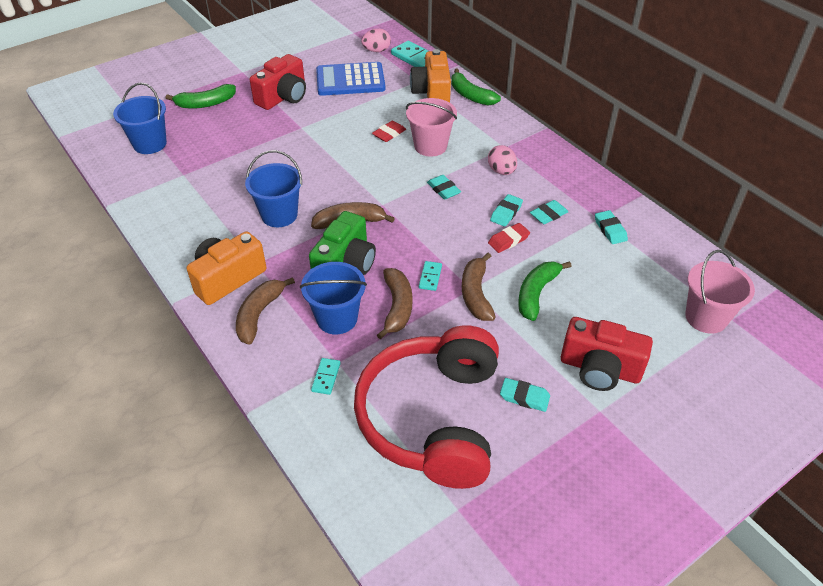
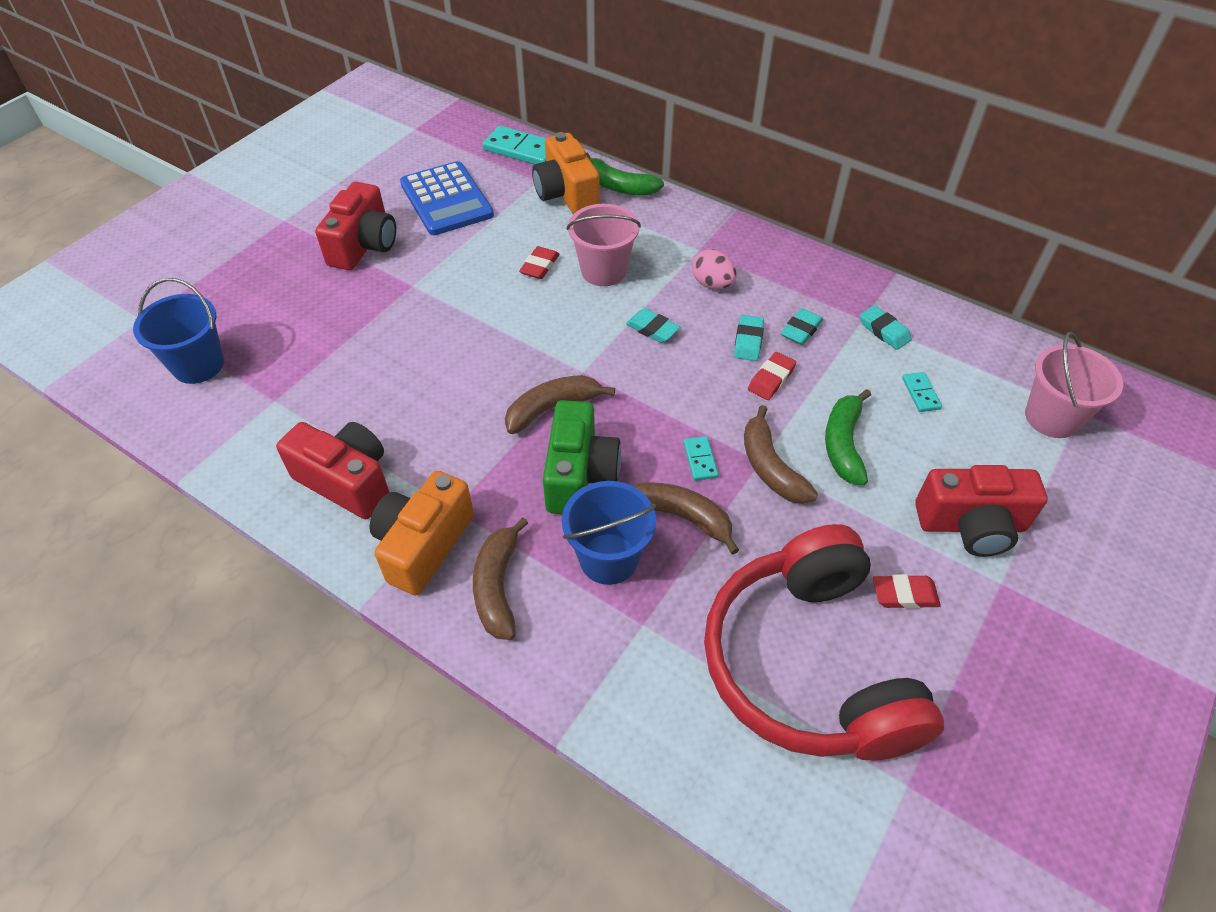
camera: 20 degrees left, 5 degrees up
green banana [166,84,236,109] -> none
blue bucket [245,150,302,227] -> none
turquoise domino [311,358,341,395] -> turquoise domino moved to [902,372,942,412]
blue calculator [316,62,385,96] -> blue calculator turned 90 degrees counterclockwise [400,161,494,235]
pink egg [361,28,391,52] -> none
brown banana [377,268,412,340] -> brown banana turned 45 degrees counterclockwise [633,482,739,555]
turquoise eraser [500,378,550,412] -> red eraser [873,574,941,609]
none -> red camera [276,422,390,519]

